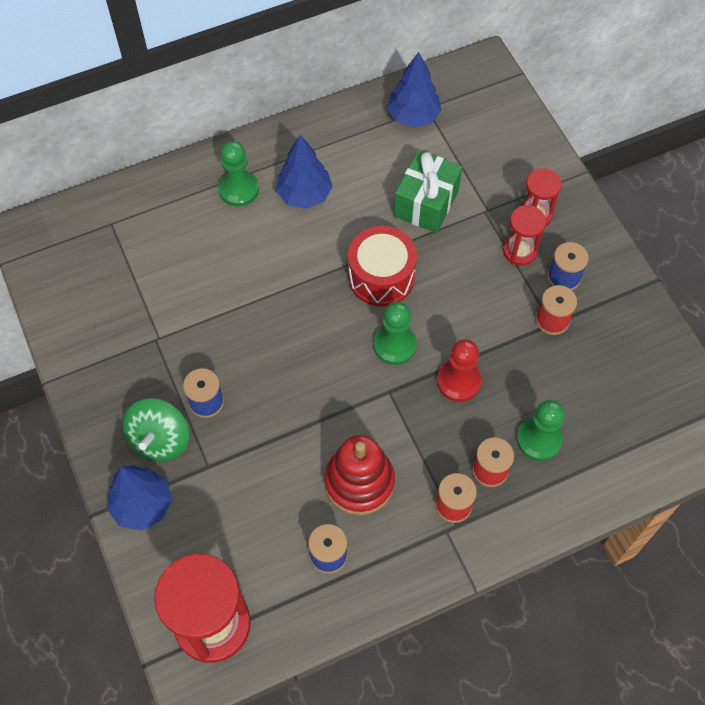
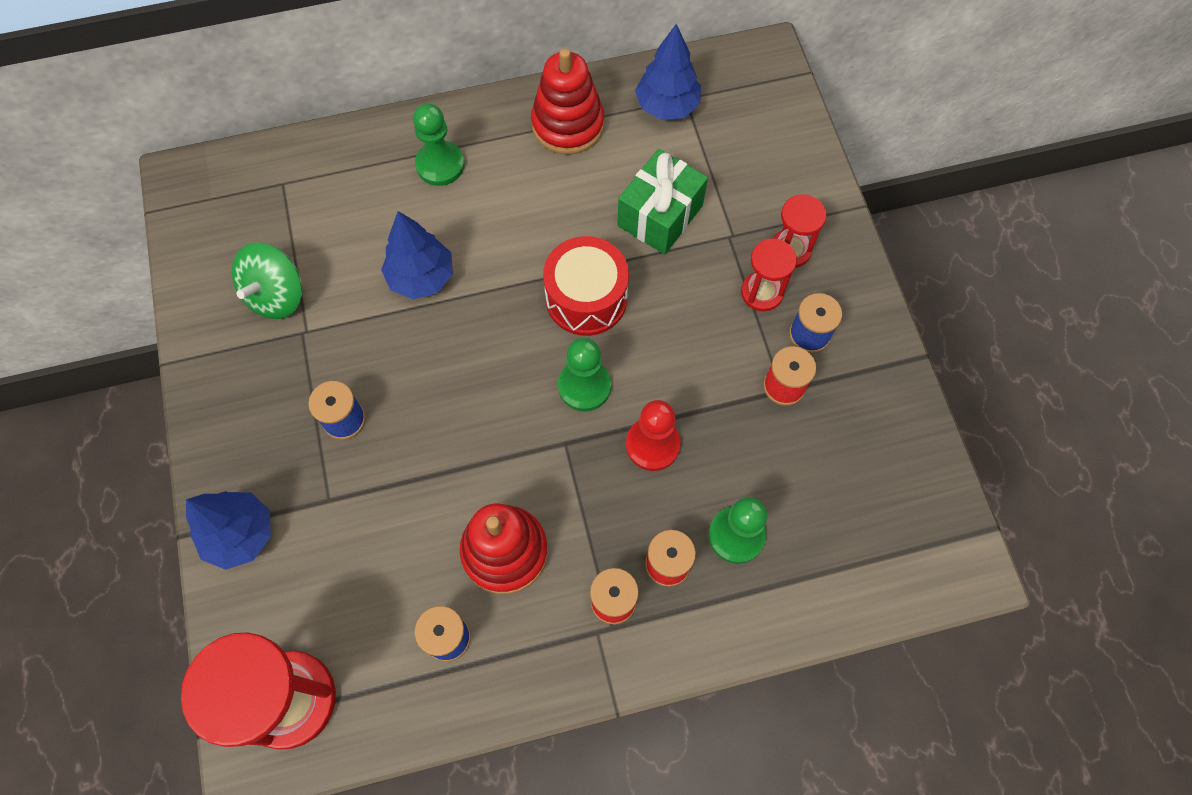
camera: 10 degrees right, 5 degrees up
green spinning top [123,398,189,461] -> green spinning top moved to [232,243,302,319]
blue tree [276,135,333,209] -> blue tree moved to [381,211,453,299]
none -> red stacking toy [531,48,604,155]

